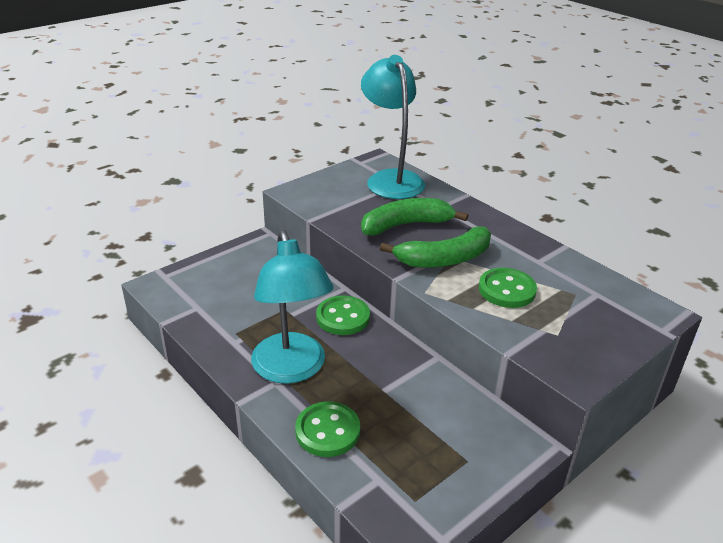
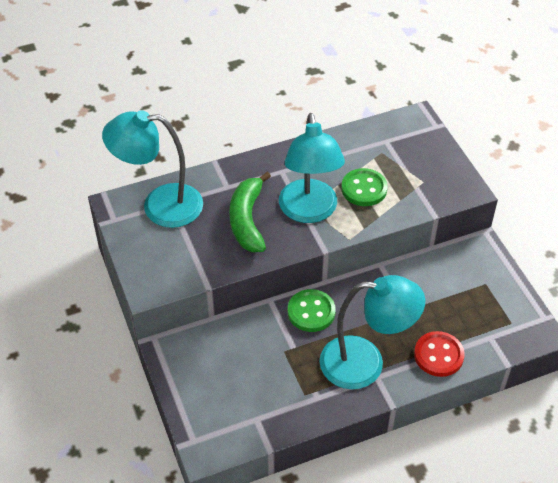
camera: 70 degrees left, 15 degrees up
green button [295,401,360,457] -> red button [414,331,465,377]
green banana [380,226,491,268] -> turquoise lamp [279,113,345,223]

